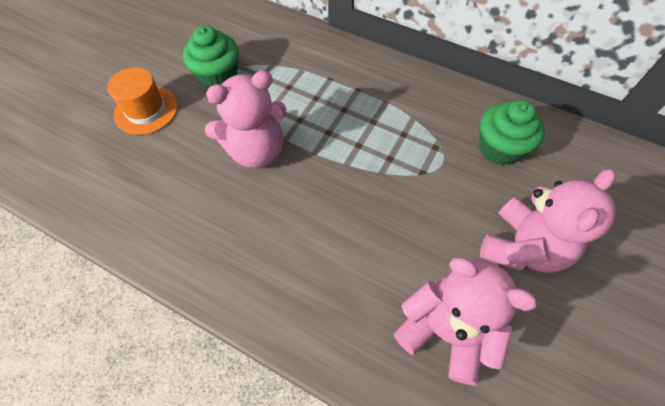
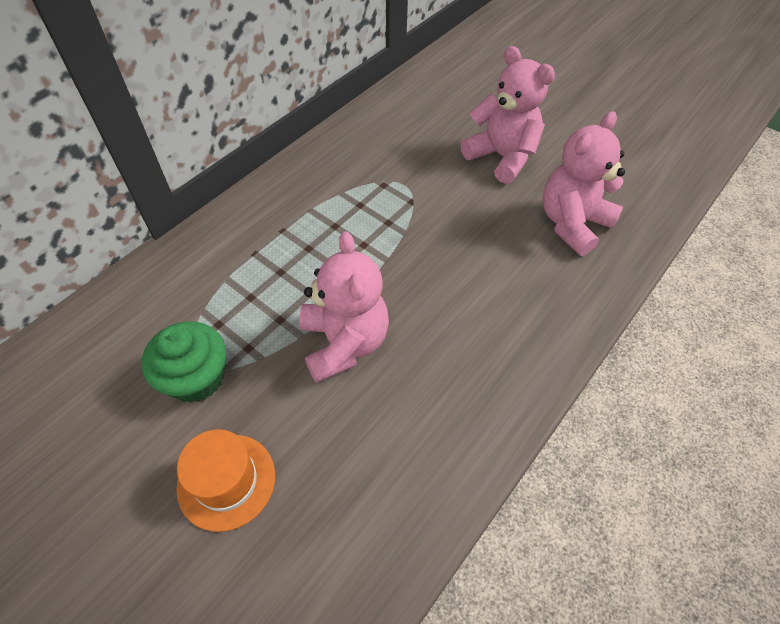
camera: 80 degrees left, 5 degrees down
green cupcake [479,100,545,165] -> none

